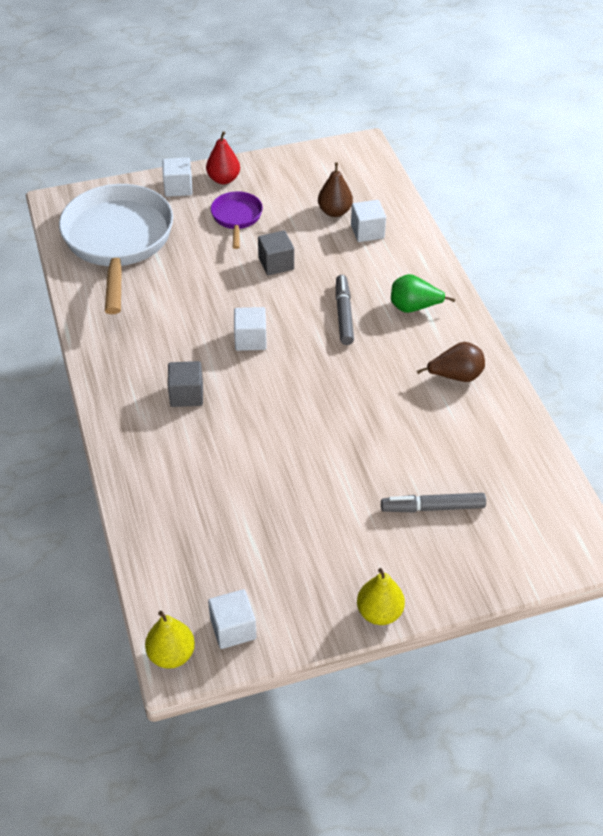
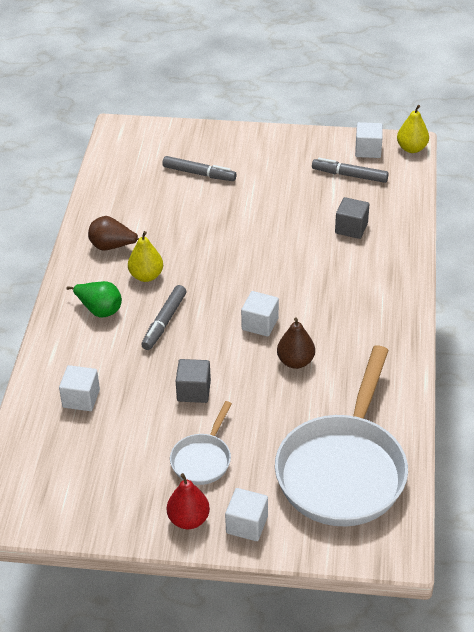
camera: 155 degrees left, 5 degrees down
grey cube [168,361,203,407] -> grey cube moved to [335,197,369,239]
purple pan [211,191,263,249] -> white pan [170,401,232,485]
brown pear [318,162,353,217] -> brown pear moved to [277,318,315,369]
yellow pear [357,568,405,625] -> yellow pear moved to [128,231,163,282]
none -> grey marker [312,158,389,183]

